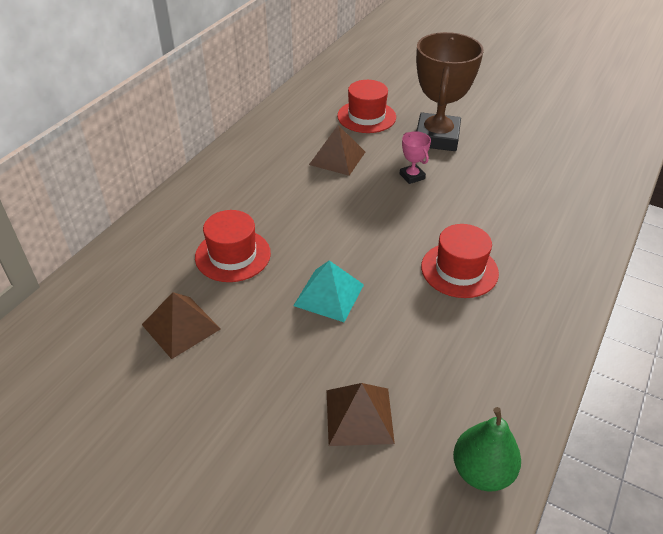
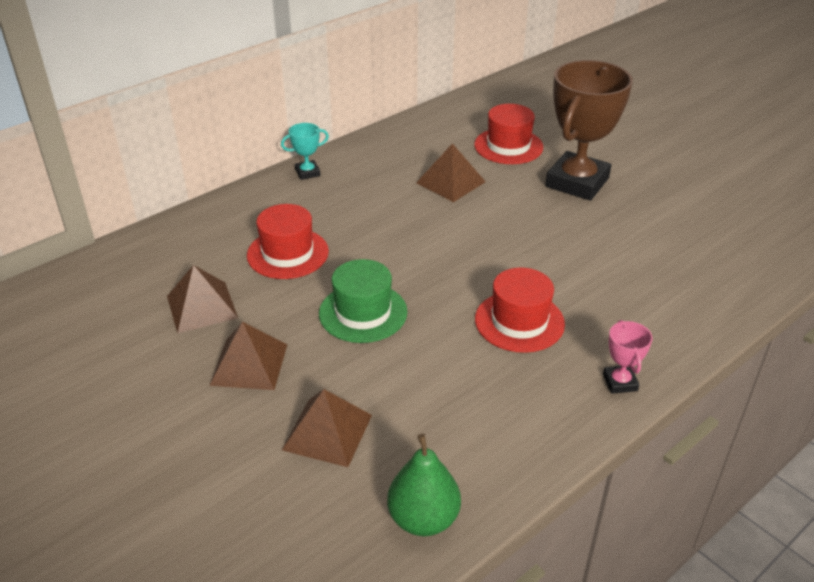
camera: 20 degrees right, 5 degrees down
turquoise pyramid [293,260,364,322] -> green hat [319,259,408,343]
pink trophy [400,131,431,184] -> pink trophy moved to [603,320,652,394]
none -> brown pyramid [209,322,288,390]
none -> turquoise trophy [281,123,329,180]

